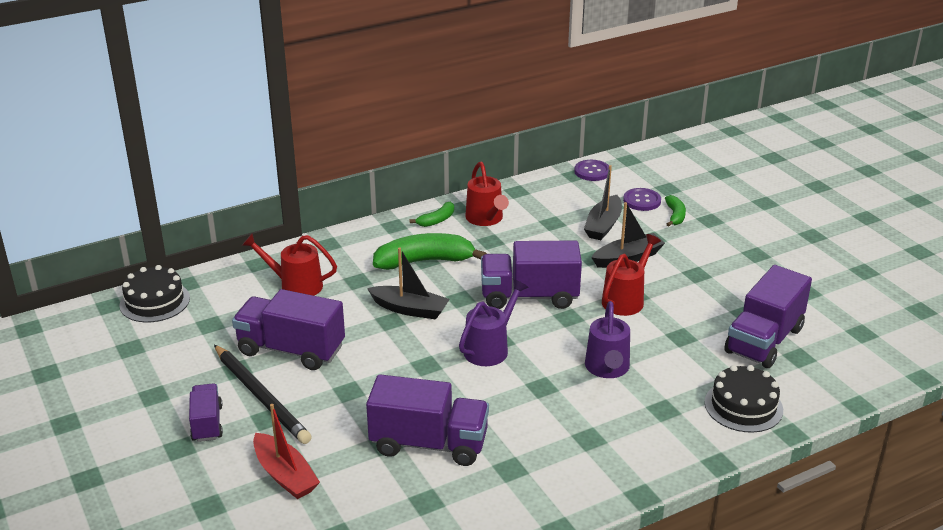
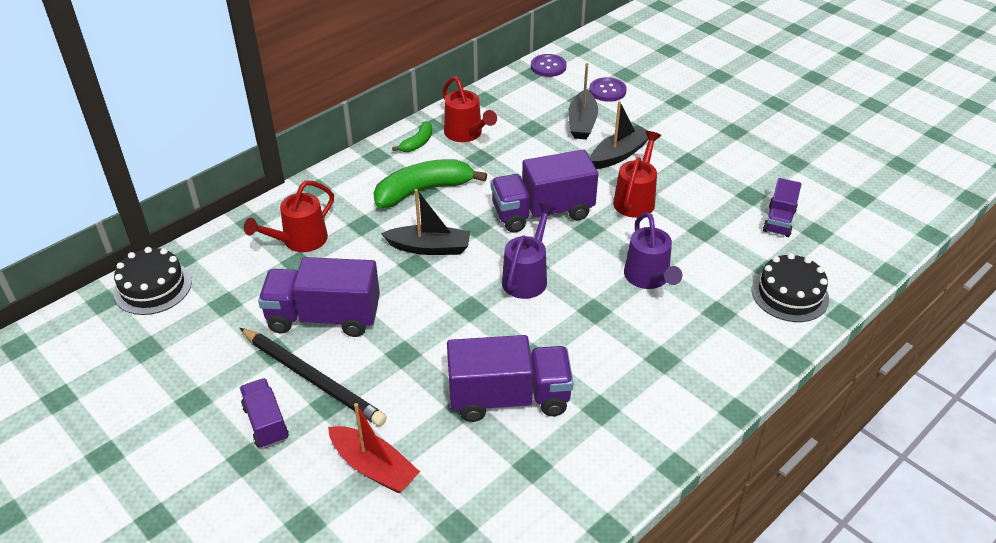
camera: 15 degrees left, 10 degrees up
red watering can [242,234,337,296] -> red watering can turned 45 degrees counterclockwise [244,181,334,252]
green banana [665,195,686,227] -> none
purple truck [724,265,812,368] -> purple truck [763,178,801,237], size x0.57

